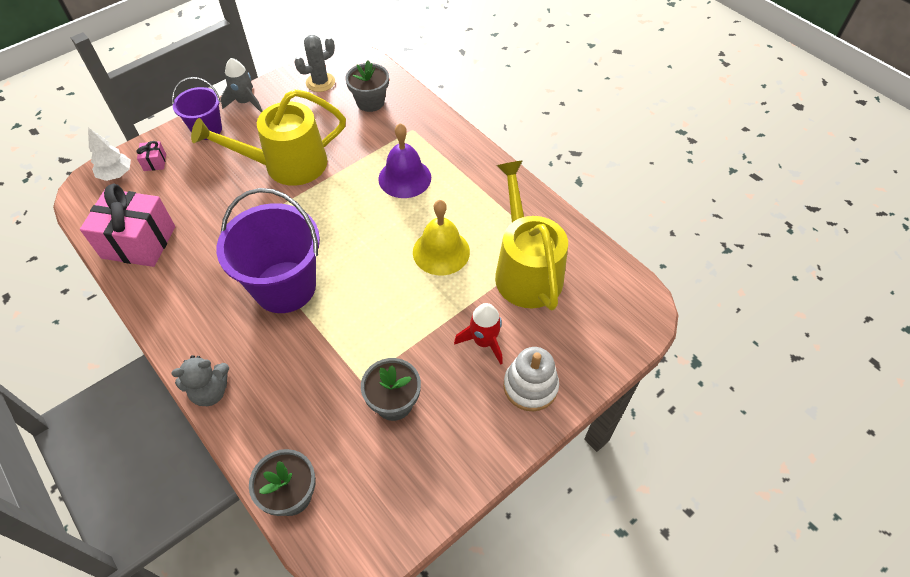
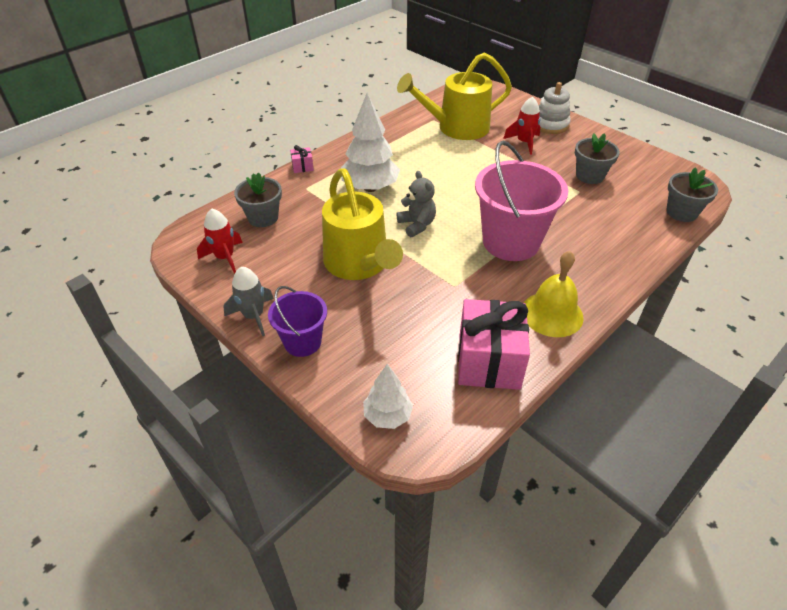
camera: 95 degrees left, 10 degrees down
pink gift [136,141,166,171] -> pink gift moved to [290,145,314,173]
grey teddy bear [171,355,229,406] -> grey teddy bear moved to [397,171,436,237]
purple bucket [216,188,320,313] -> pink bucket [475,141,568,261]
grey cactus [295,35,335,92] -> red rocket [197,209,243,274]
purple bell [378,123,431,198] -> white tree [340,92,400,192]
yellow bell [413,200,470,275] -> yellow bell moved to [524,251,584,337]

